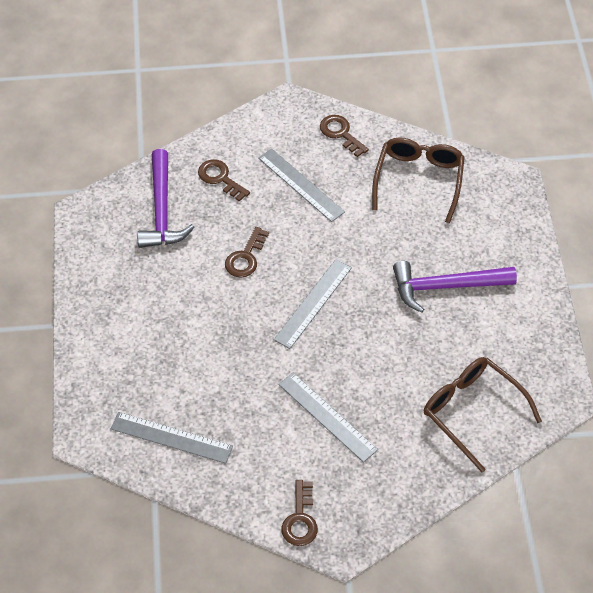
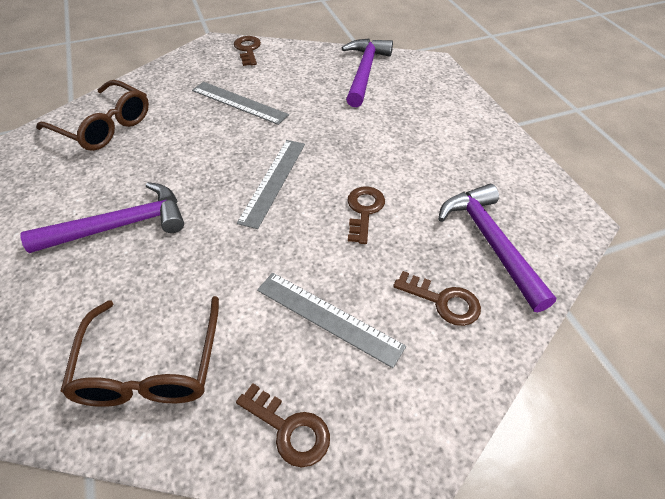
camera: 165 degrees right, 5 degrees down
grey ruler [111,412,233,464] -> purple hammer [342,38,393,107]

